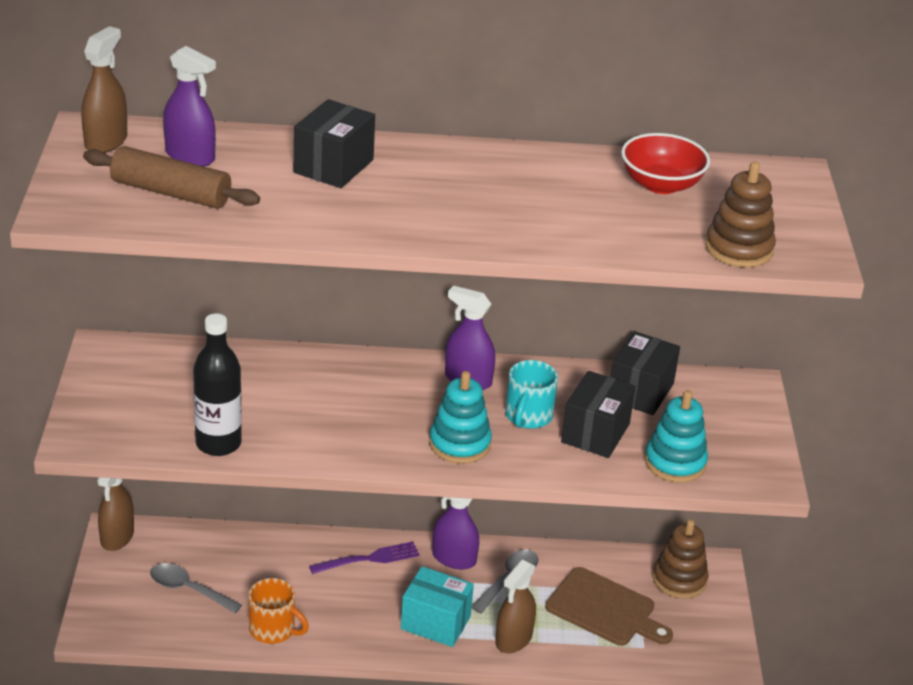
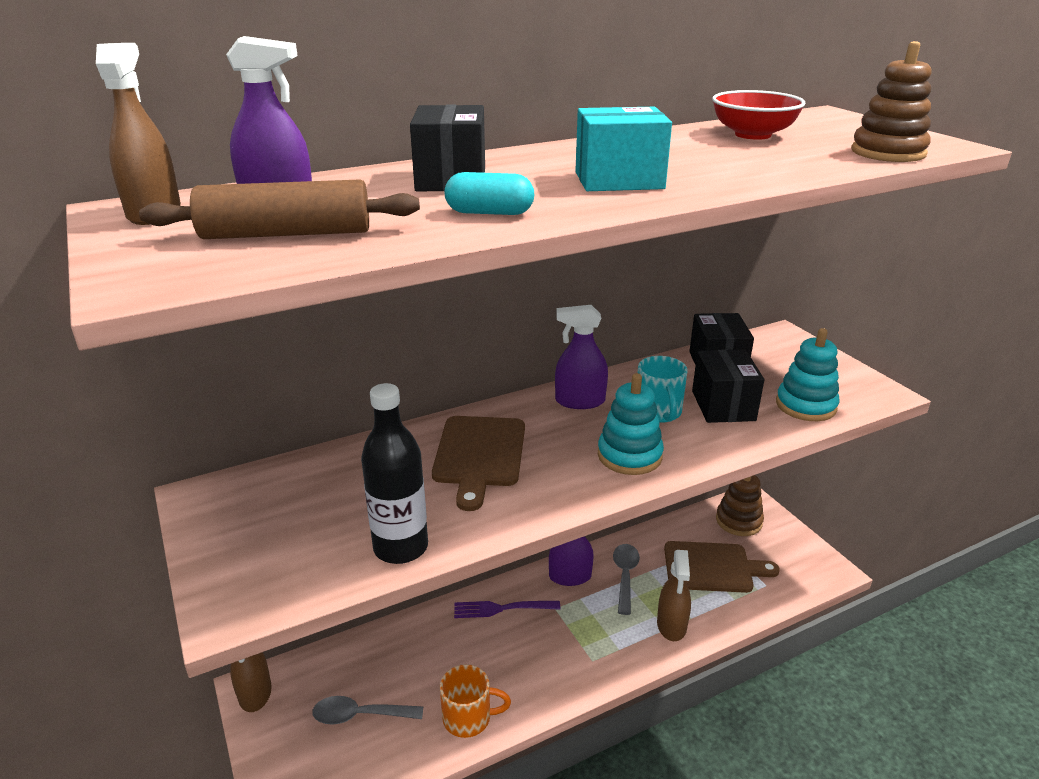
camera: 25 degrees left, 5 degrees down
purple fork [309,542,420,574] -> purple fork turned 135 degrees counterclockwise [454,601,560,618]
turquoise box [401,566,474,647] -> turquoise box moved to [575,107,672,191]
none -> brown cutting board [432,416,525,511]
none -> turquoise capsule [445,172,534,215]

